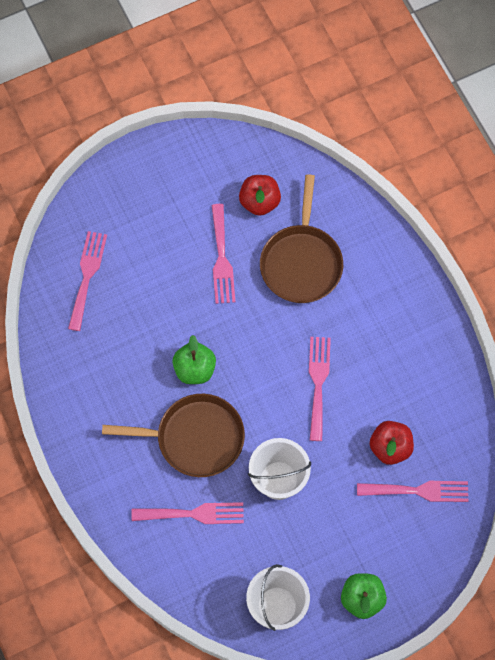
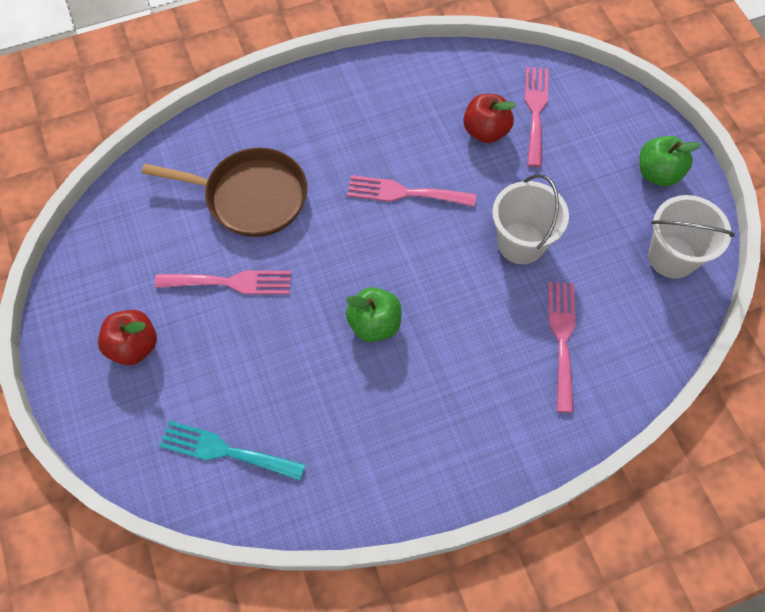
camera: 85 degrees left, 5 degrees down
pink fork [68,231,107,331] -> turquoise fork [159,421,305,481]
brown pan [102,394,245,477] -> none
red apple [239,175,281,216] -> red apple moved to [98,310,157,365]

